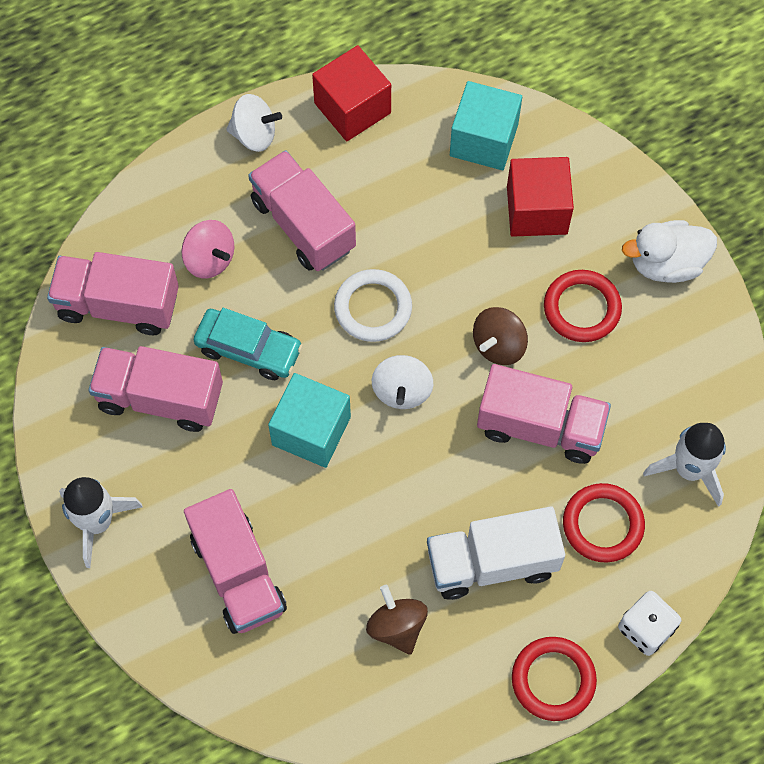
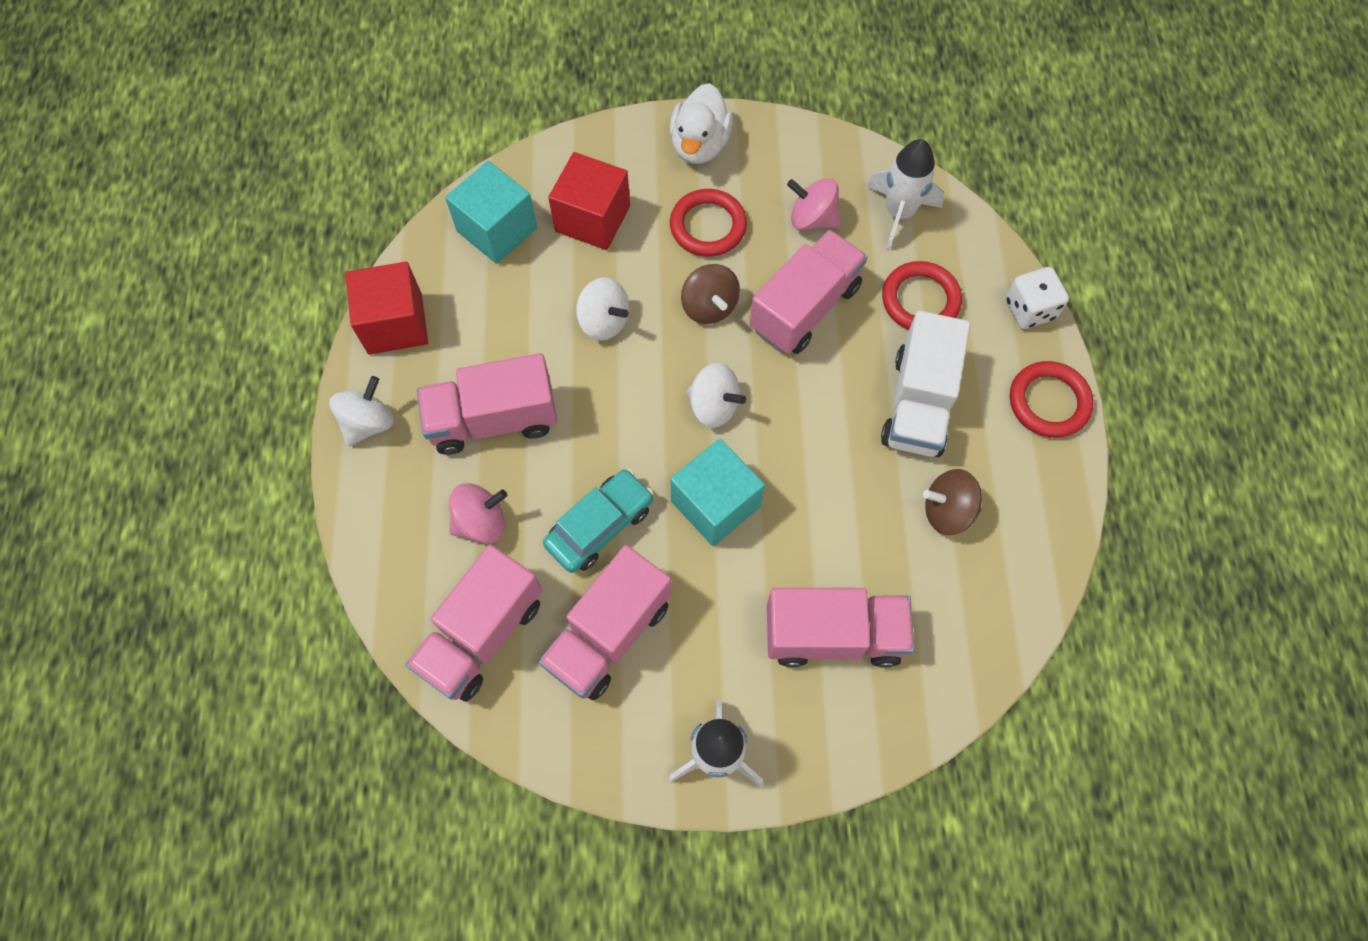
camera: 65 degrees left, 0 degrees up
white ring [334,269,412,342] -> none
none -> white spinning top [576,277,629,341]
none -> pink spinning top [787,178,841,230]

